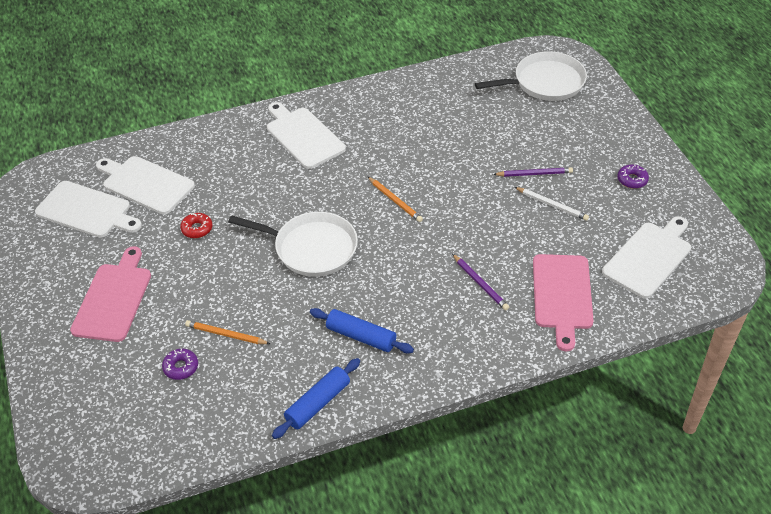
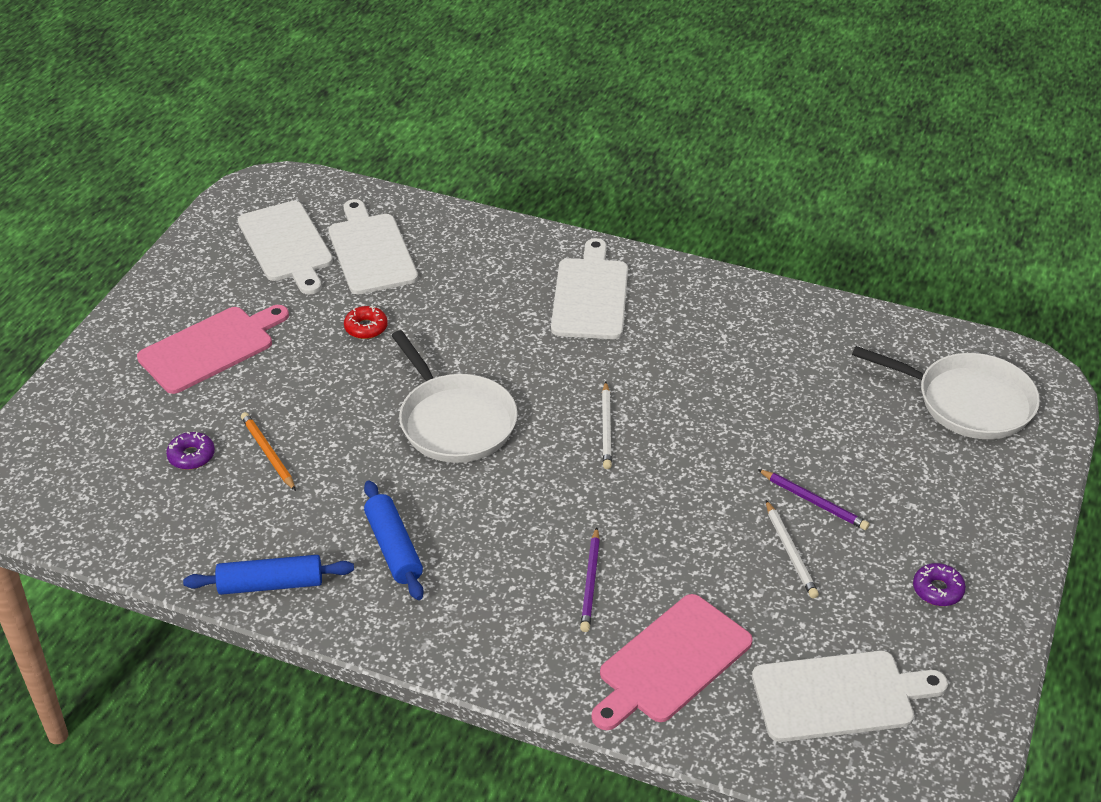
camera: 40 degrees right, 5 degrees down
orange pencil [368,177,423,222] -> white pencil [602,381,612,469]

